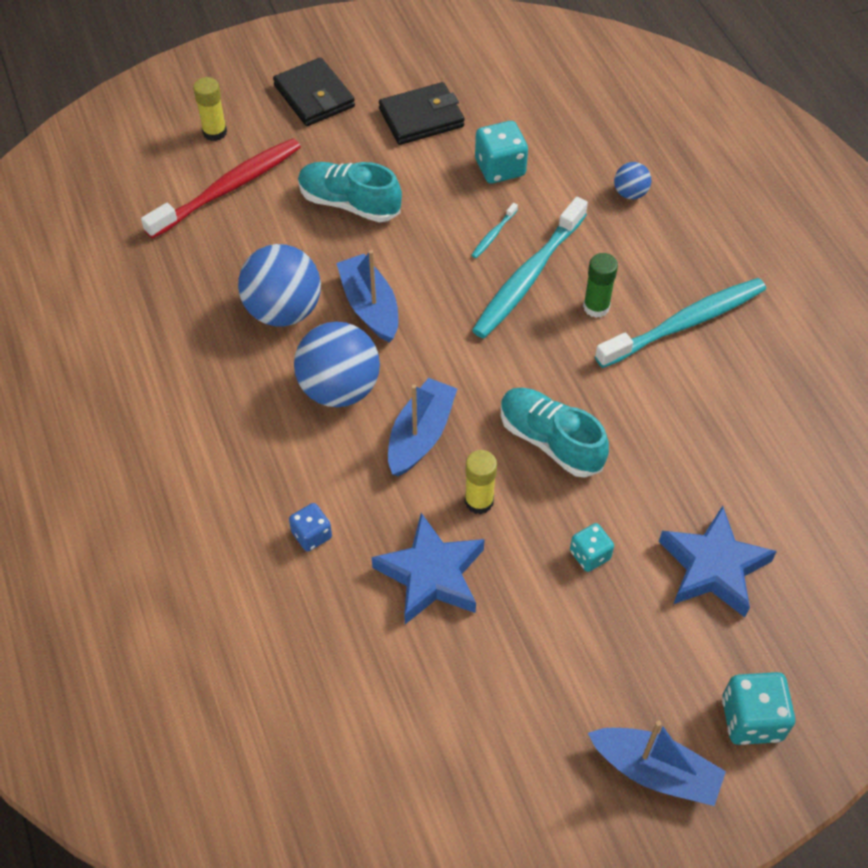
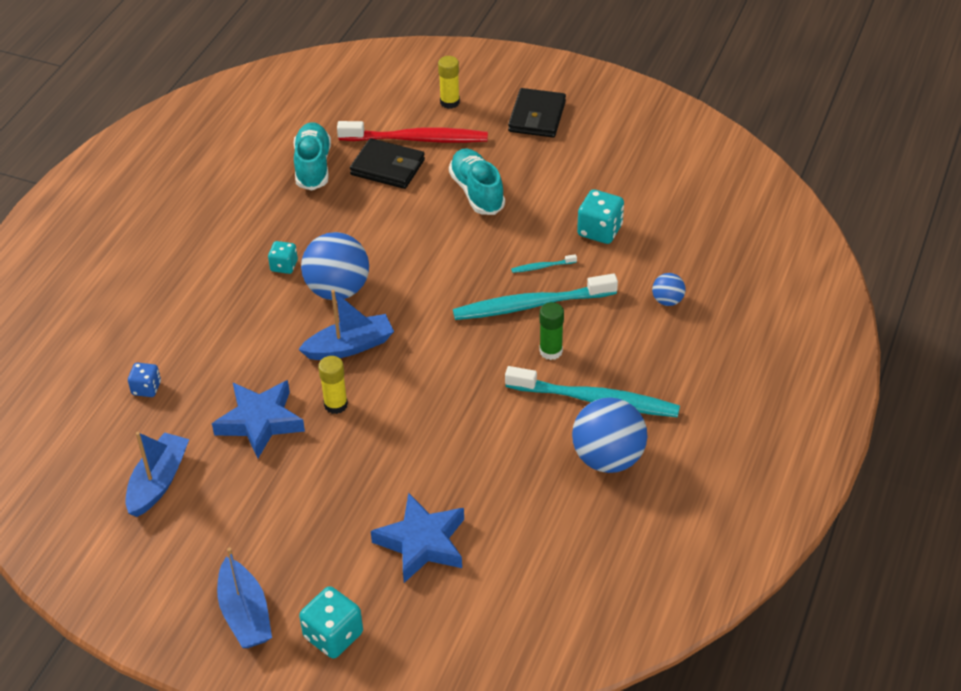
camera: 45 degrees right, 10 degrees down
blue ball [238,244,321,327] -> blue ball moved to [572,397,648,473]
blue dice [289,503,332,552] -> blue dice moved to [128,363,161,397]
blue boat [336,250,398,343] -> blue boat moved to [125,432,189,517]
black wallet [379,82,465,145] -> black wallet moved to [350,138,425,189]
turquoise shoe [501,388,609,477] -> turquoise shoe moved to [294,122,331,190]
turquoise dice [570,523,614,572] -> turquoise dice moved to [268,241,298,274]

